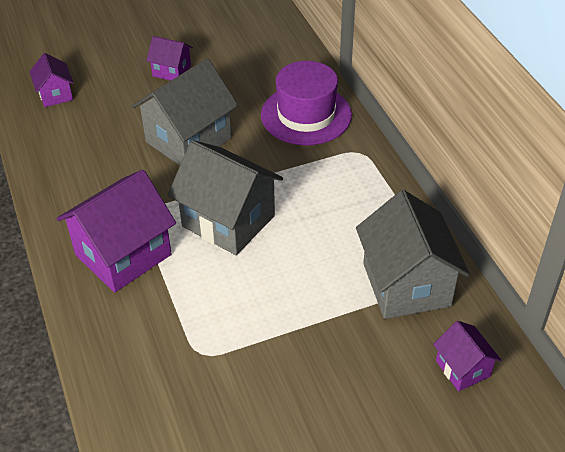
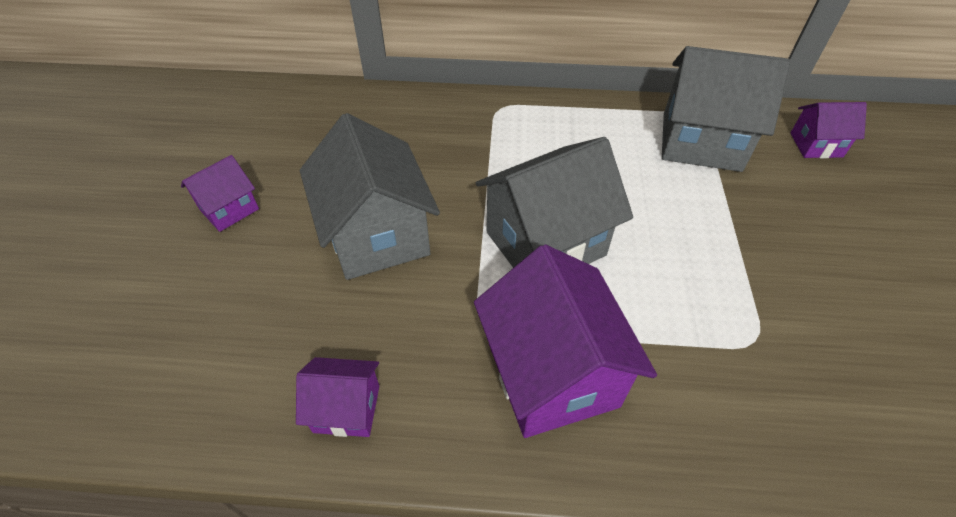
camera: 65 degrees left, 5 degrees up
purple house [30,53,73,107] -> purple house moved to [296,357,379,437]
purple hat [261,61,352,145] -> none

